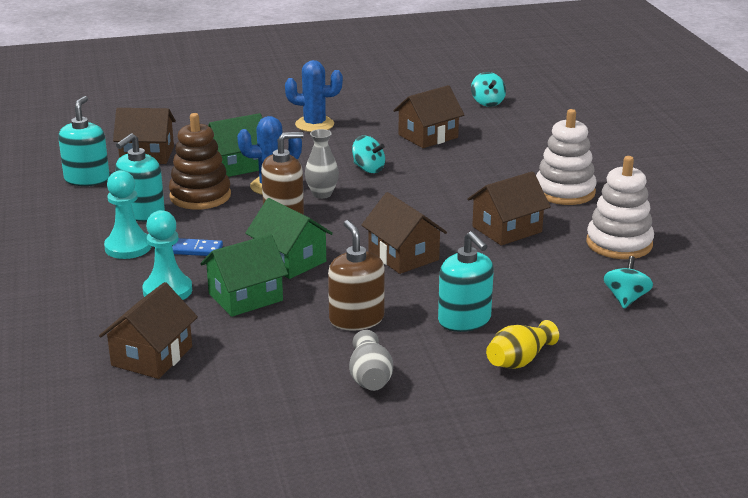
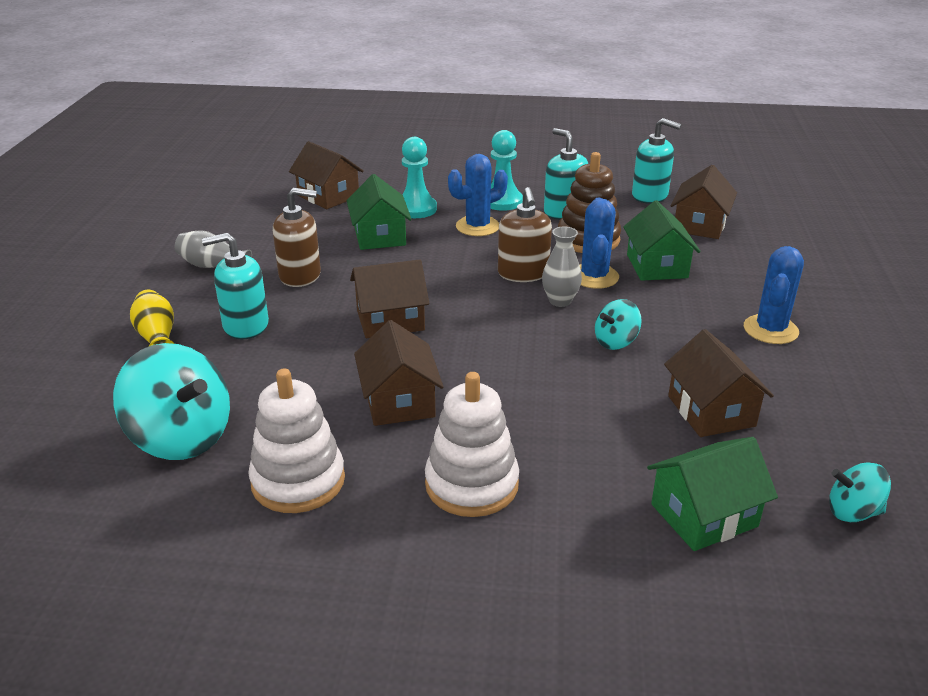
camera: 110 degrees right, 5 degrees up
blue domino [172,238,223,256] -> blue cactus [448,154,508,236]
green house [245,198,333,279] -> green house moved to [647,437,778,551]
turquoise spinning top [603,256,653,308] -> turquoise spinning top [113,343,230,460], size x1.92

